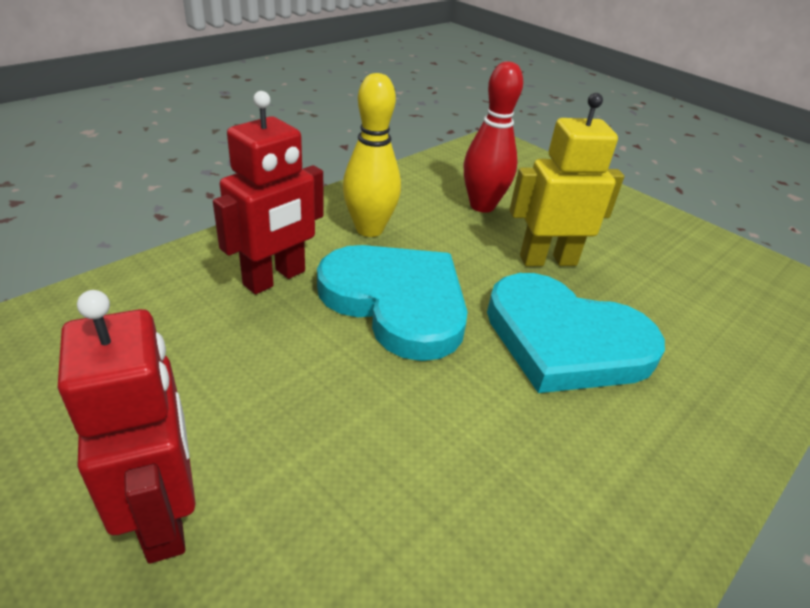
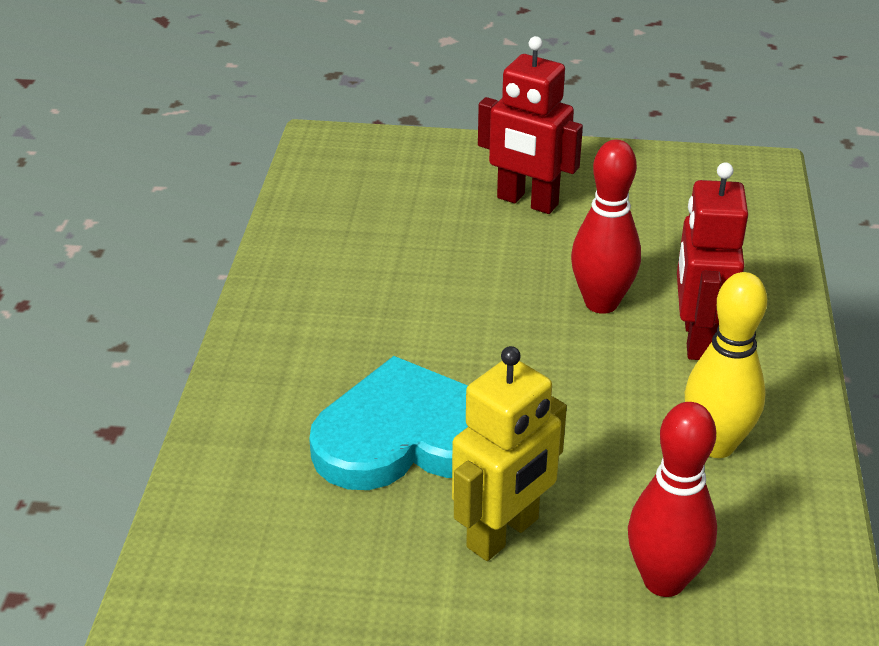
camera: 145 degrees right, 0 degrees up
turquoise heart [317,245,467,361] -> none
none -> red bowling pin [571,140,641,314]

